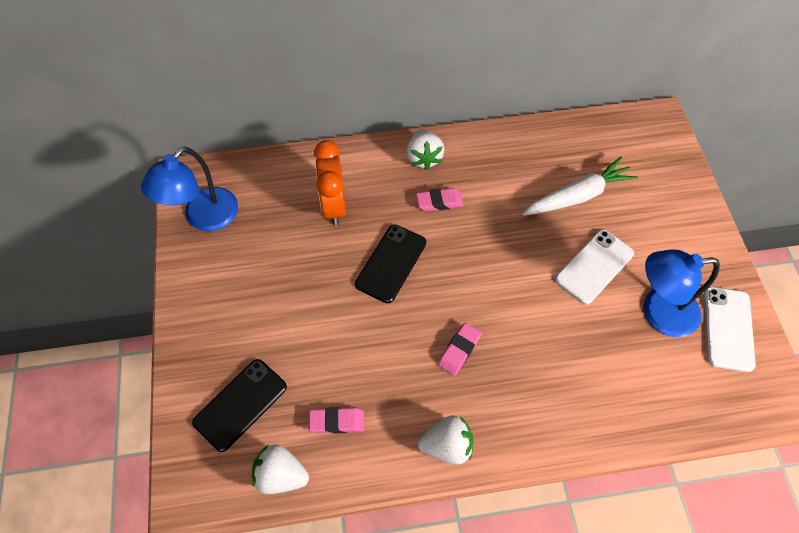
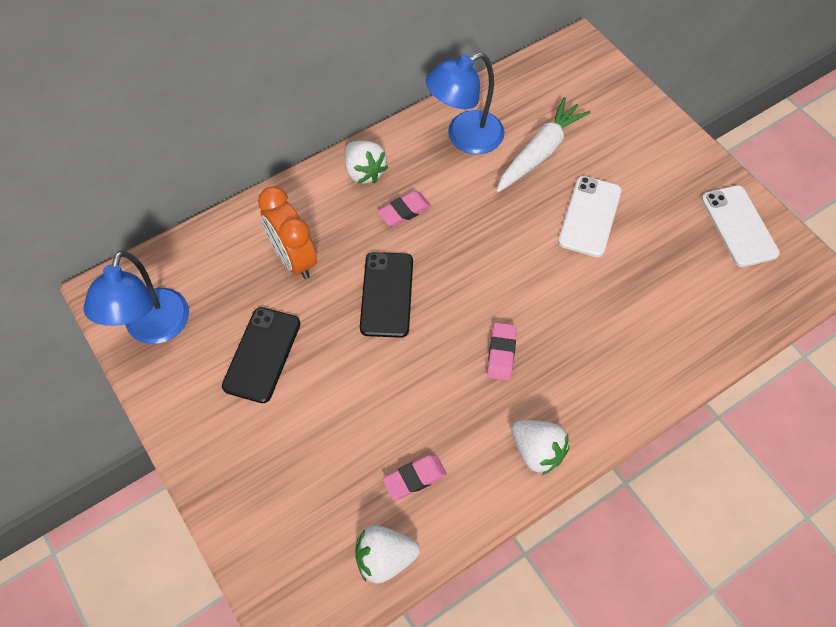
camera: 25 degrees left, 0 degrees up
black phone [192,359,287,452] -> black phone moved to [222,307,301,403]
white strawberry [418,415,474,464] -> white strawberry turned 75 degrees clockwise [512,420,569,476]
blue lamp [643,249,720,337] -> blue lamp moved to [426,52,505,154]

